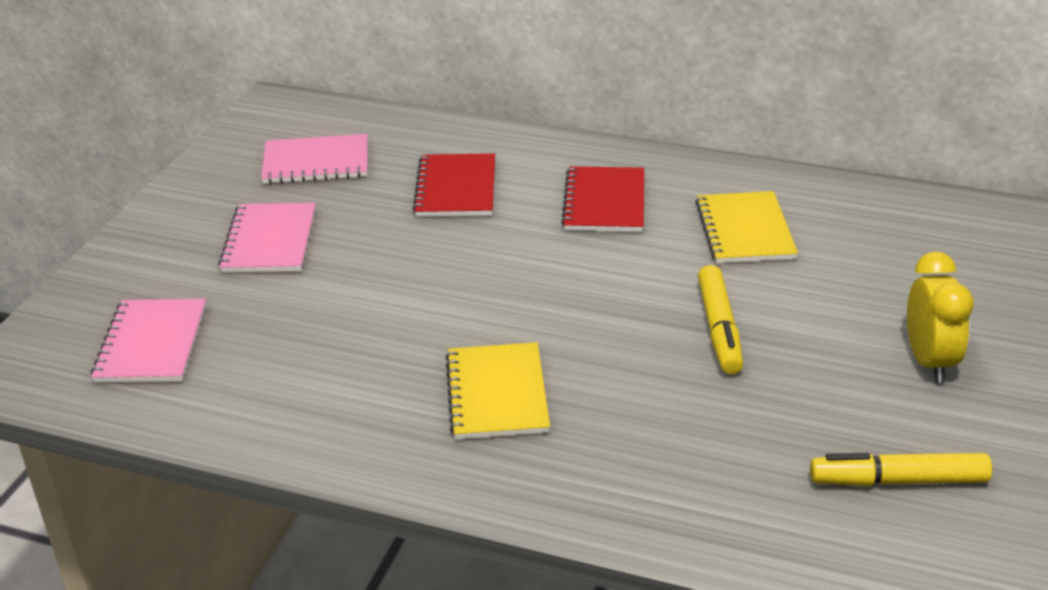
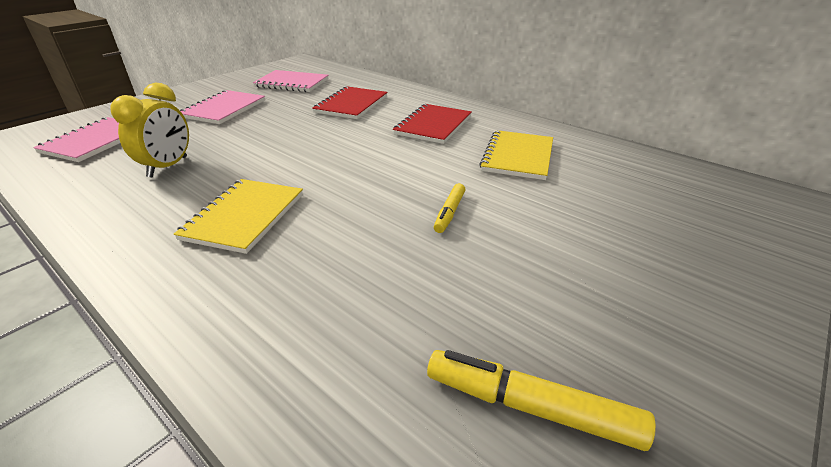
camera: 20 degrees right, 0 degrees up
yellow marker [698,265,743,374] -> yellow marker [434,183,465,233], size x0.60
yellow clock [907,251,974,383] -> yellow clock moved to [110,83,189,178]

